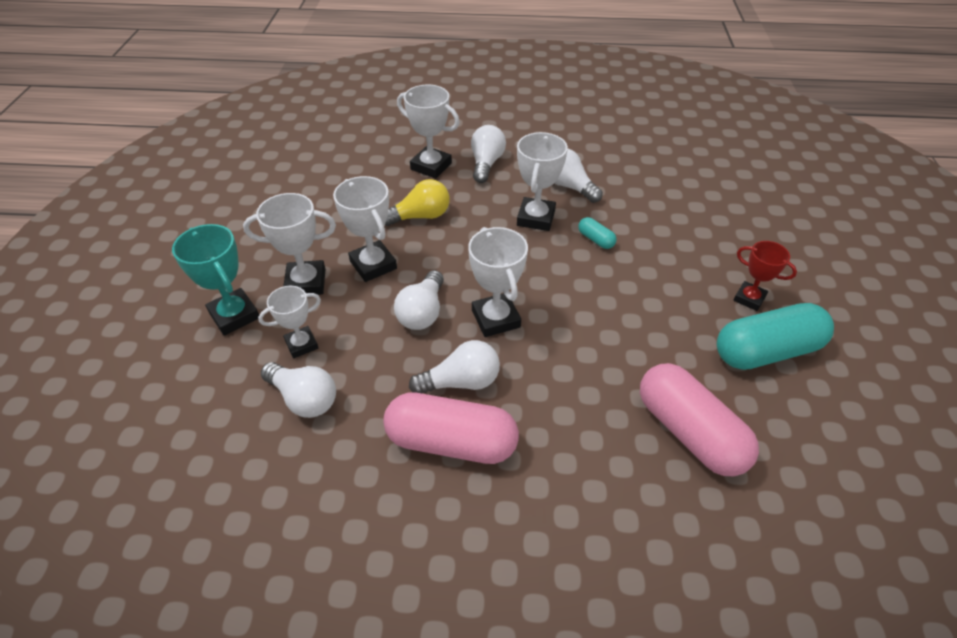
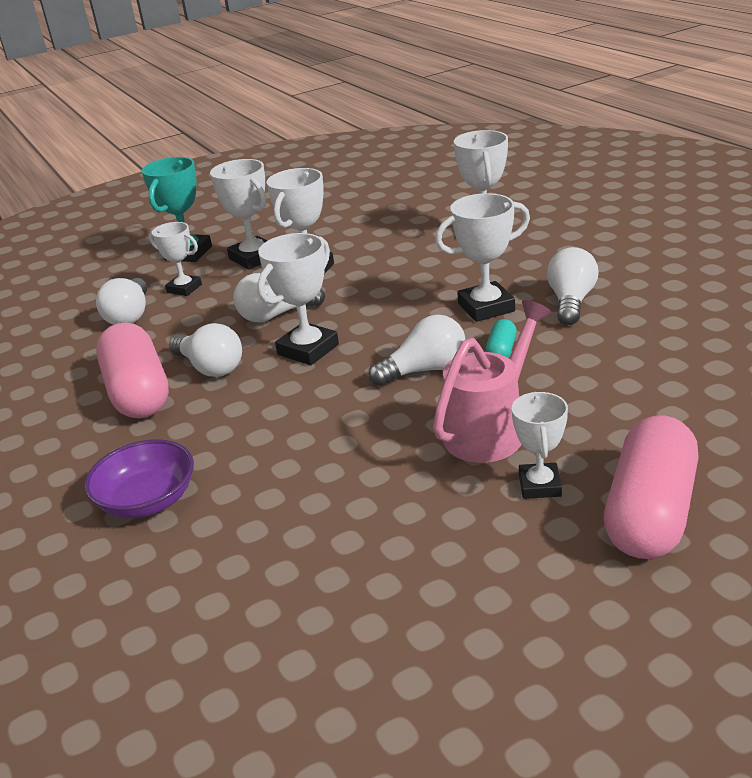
camera: 60 degrees right, 15 degrees down
yellow light bulb [385,179,450,226] -> none
white light bulb [471,125,506,183] -> white light bulb moved to [369,315,465,386]
pink capsule [640,363,759,476] -> pink capsule moved to [604,415,699,559]
turquoise capsule [717,303,834,370] -> none
red trophy [733,241,797,311] -> white trophy [512,392,568,499]
none -> purple bowl [84,439,194,519]
none -> pink watering can [433,300,552,463]

